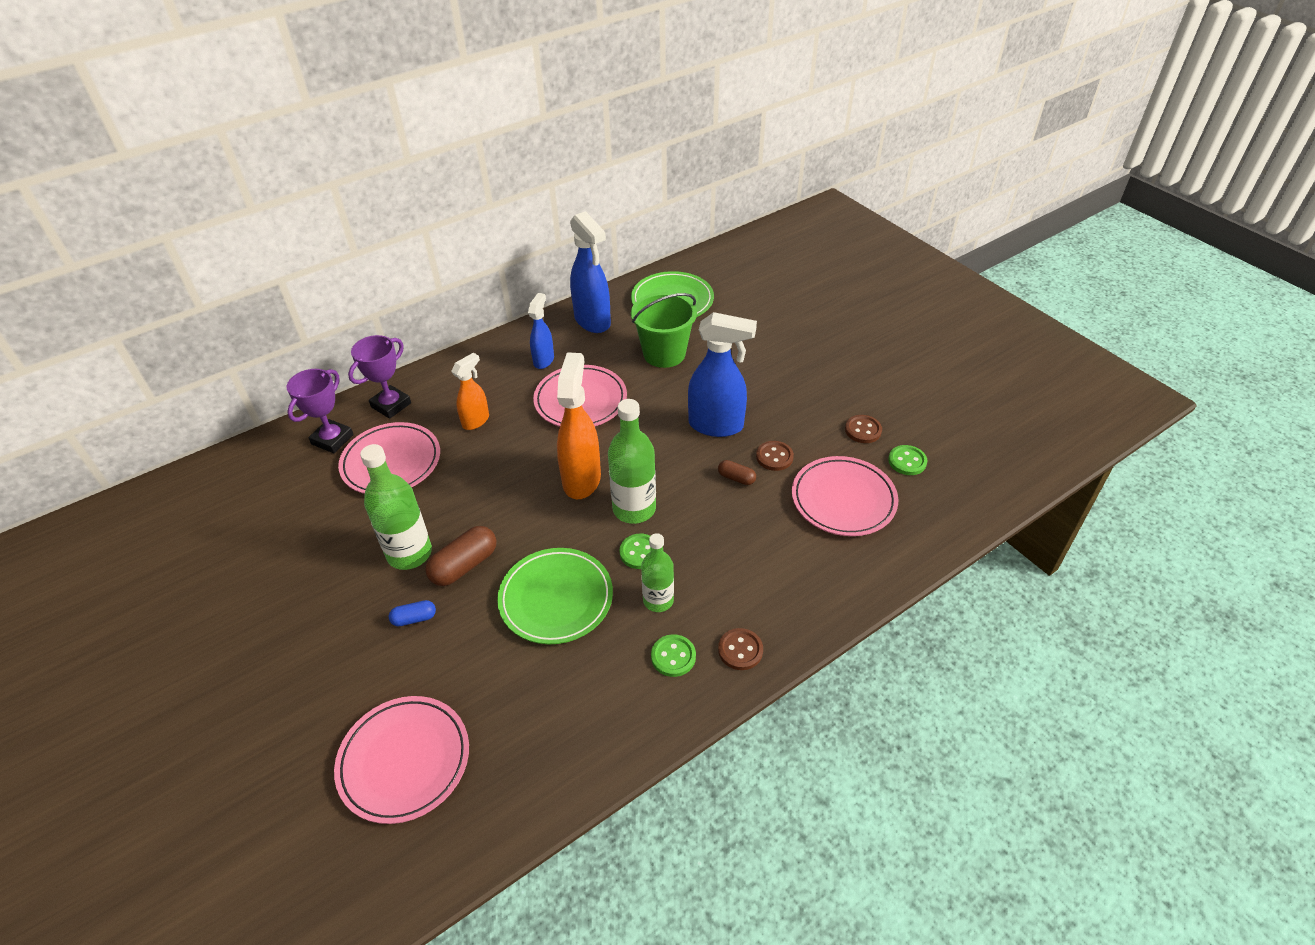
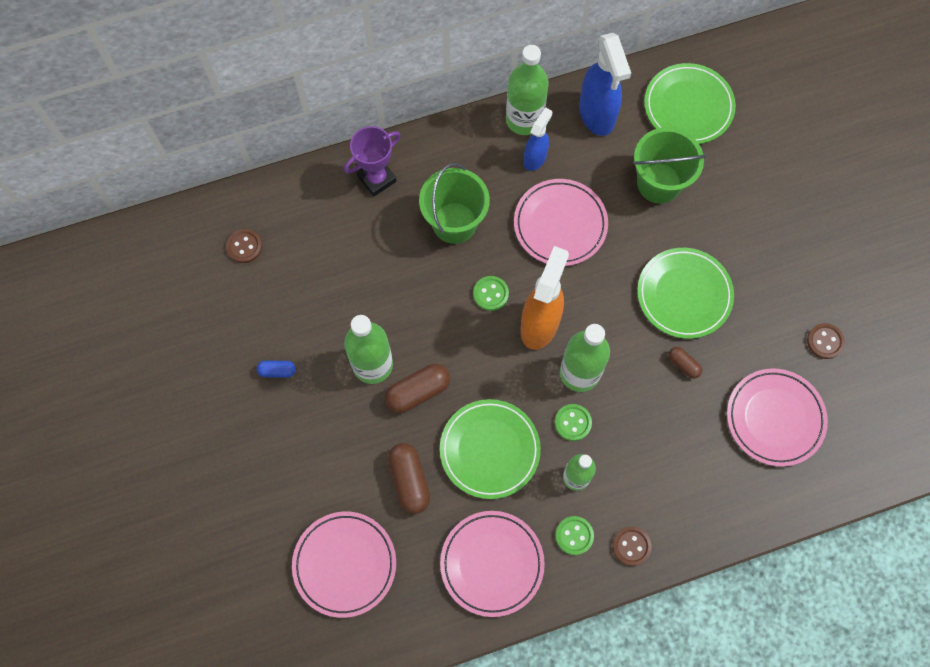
camera: 15 degrees right, 25 degrees up
purple trophy [286,369,354,453] -> none
pink plate [338,422,440,494] -> pink plate moved to [440,511,545,617]
blue capsule [389,600,436,626] -> blue capsule moved to [257,360,296,378]
orange spray bottle [451,353,489,430] -> green bucket [419,163,490,244]
blue spray bottle [688,312,757,437] -> green plate [637,248,734,339]
brown button [756,441,794,471] -> brown button moved to [226,229,262,263]
green button [888,445,927,475] -> green button moved to [473,276,509,311]
none -> brown capsule [388,443,430,514]
none -> green bottle [506,45,549,135]

